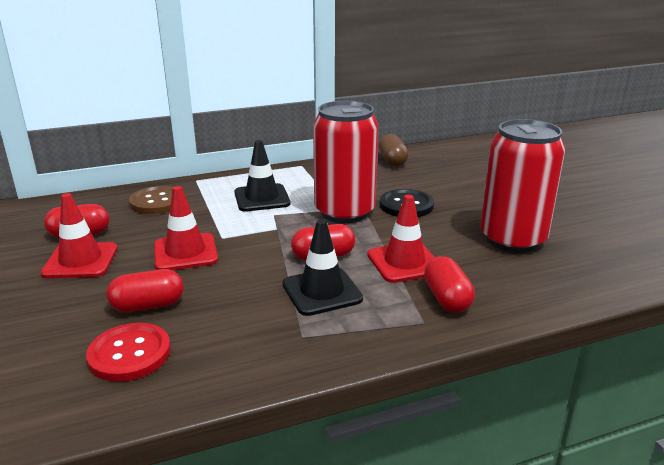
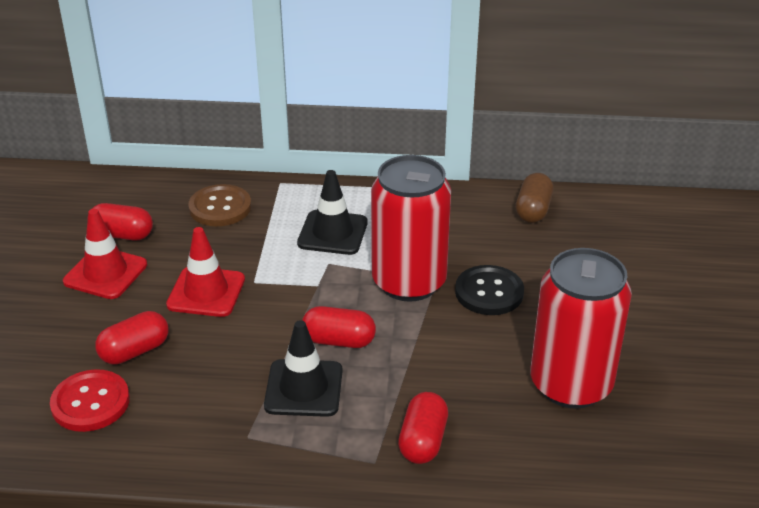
camera: 25 degrees right, 10 degrees up
red capsule [107,269,184,312] -> red capsule turned 45 degrees counterclockwise [95,311,169,365]
red traffic cone [368,195,435,283] -> none

